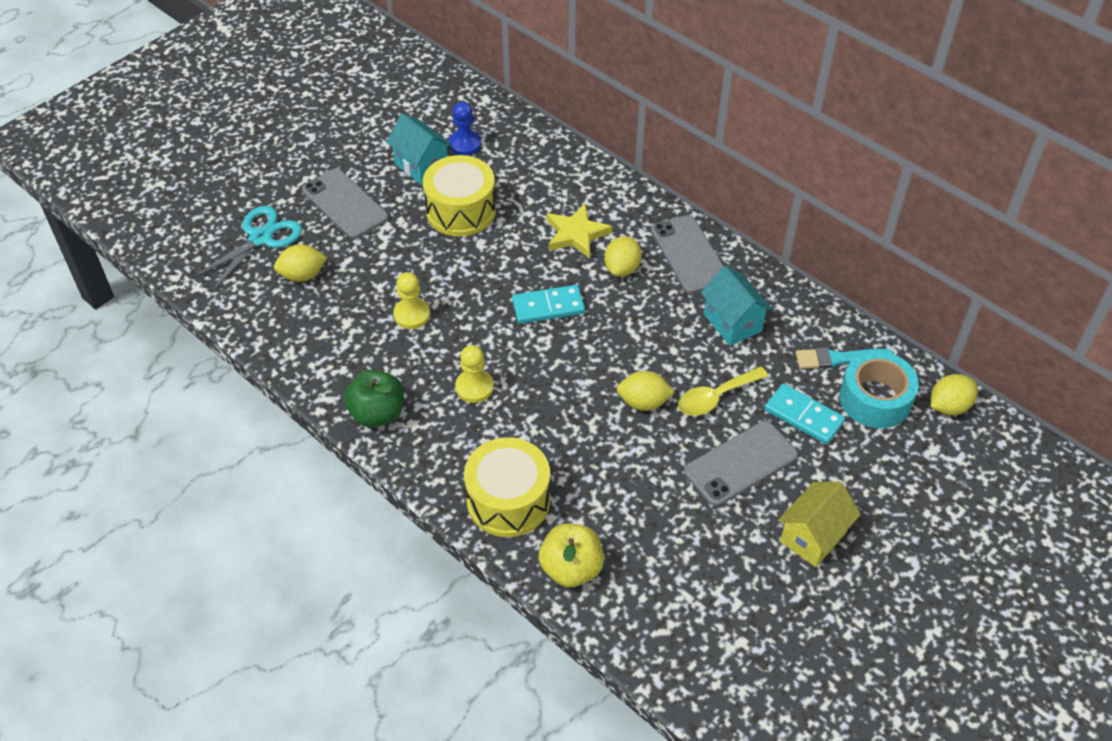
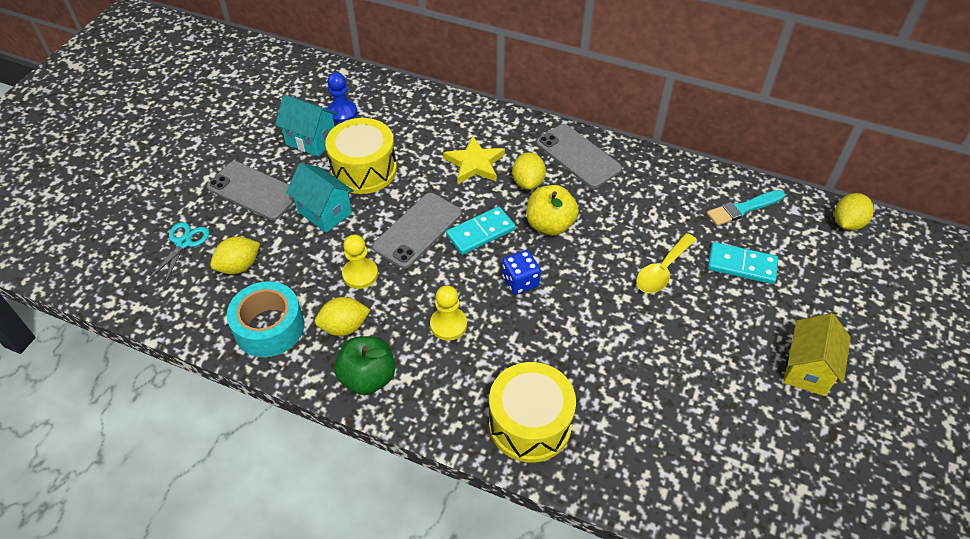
camera: 20 degrees left, 0 degrees up
turquoise scissors [192,206,302,292] -> turquoise scissors [149,222,210,283], size x0.65
yellow apple [539,524,604,587] -> yellow apple moved to [527,185,579,235]
yellow lemon [617,371,675,411] -> yellow lemon moved to [315,297,370,336]
grey phone [684,421,798,506] -> grey phone moved to [372,193,462,269]
turquoise house [701,266,773,346] -> turquoise house moved to [286,163,354,233]
turquoise tape [839,351,919,428] -> turquoise tape moved to [227,281,304,357]
none -> blue dice [502,250,541,295]

